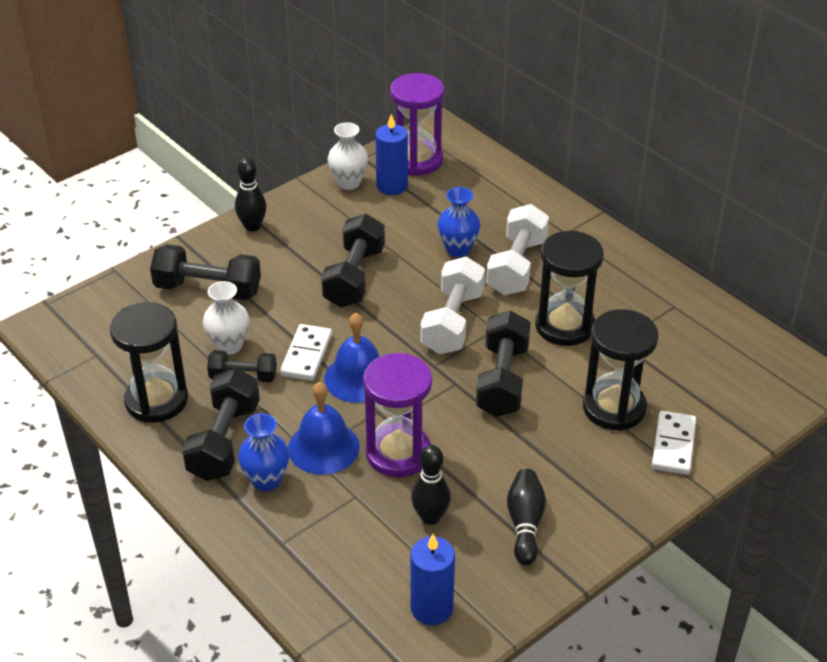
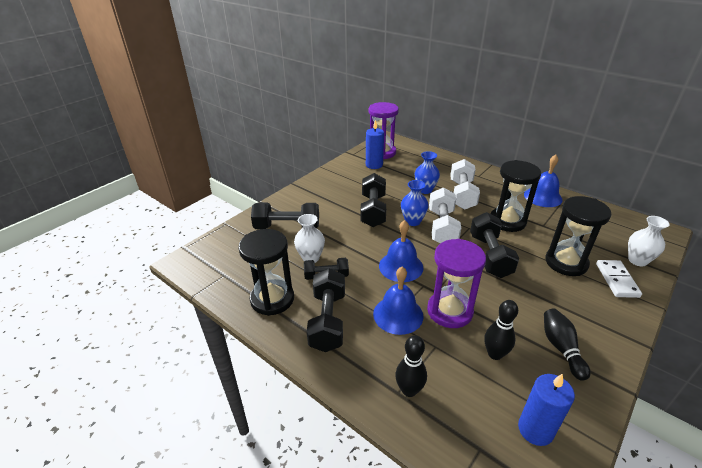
camera: 10 degrees left, 5 degrees down
black bowling pin [235,158,267,231] -> black bowling pin moved to [395,335,427,397]
blue vase [238,413,290,492] -> blue vase moved to [401,180,429,226]
white domino [280,324,332,381] -> none
white vase [328,122,368,190] -> white vase moved to [628,216,670,267]
none -> blue bell [524,155,562,207]

